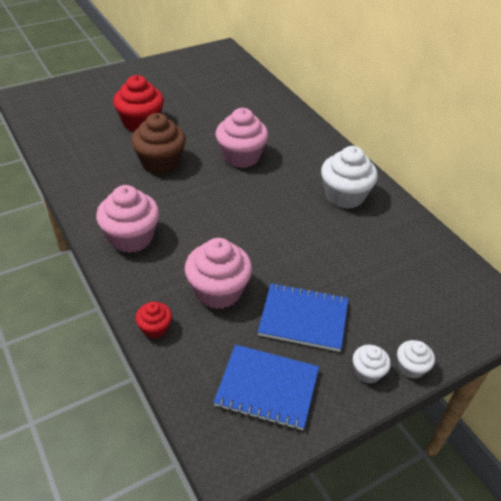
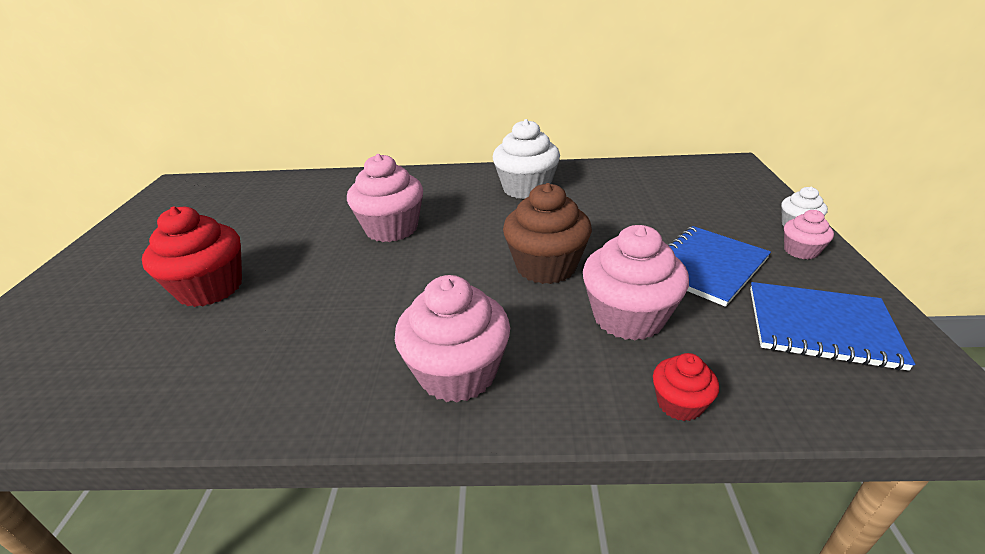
camera: 55 degrees left, 10 degrees down
brown cupcake [131,113,186,174] -> brown cupcake moved to [503,183,592,284]
blue notebook [213,345,319,430] -> blue notebook turned 60 degrees clockwise [750,282,915,371]
white cupcake [353,345,391,384] -> pink cupcake [784,210,834,259]

